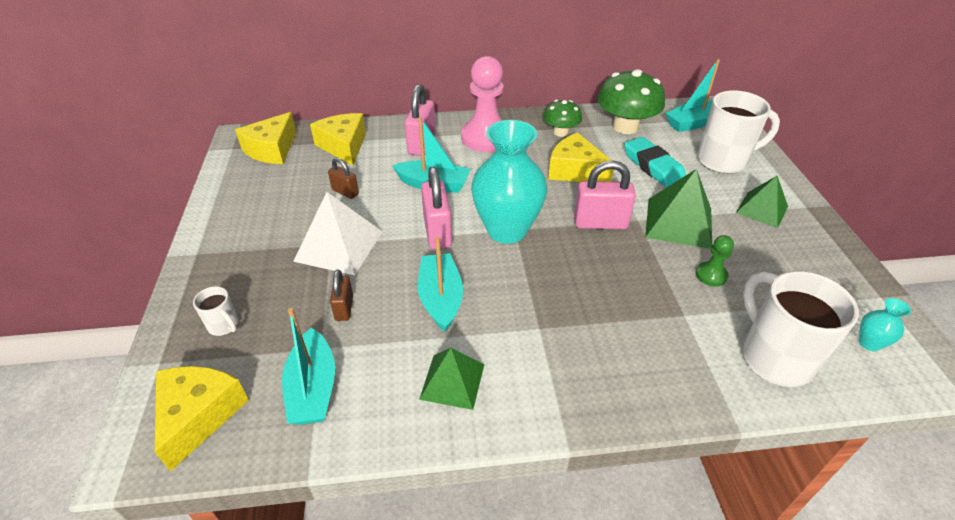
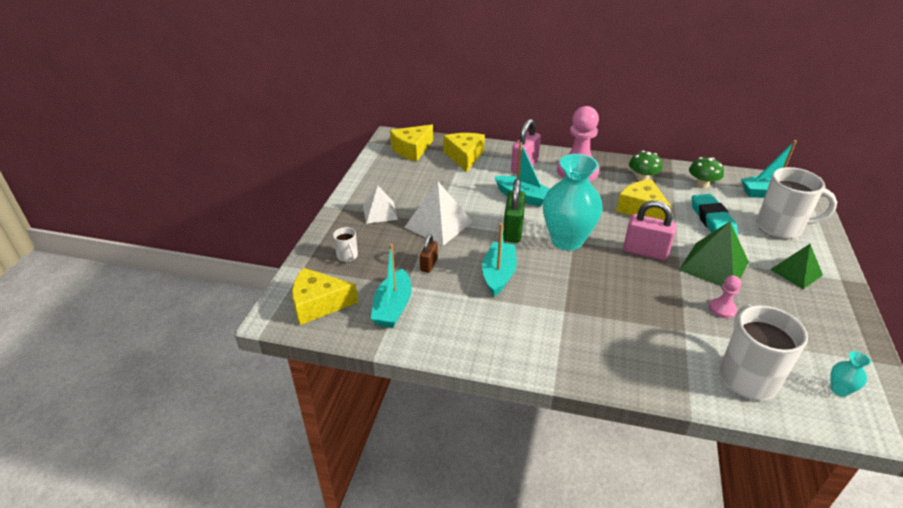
camera: 20 degrees right, 5 degrees down
yellow cheese [155,366,249,472] -> yellow cheese turned 120 degrees counterclockwise [292,268,358,325]
brown padlock [328,157,359,199] -> none
green pyramid [419,348,484,410] -> none
pink padlock [421,166,452,250] -> green padlock [503,179,526,243]
green mushroom [597,69,665,134] -> green mushroom [689,157,724,188], size x0.58
green pawn [695,235,734,287] -> pink pawn [709,275,741,318]
none -> white pyramid [363,185,398,224]

